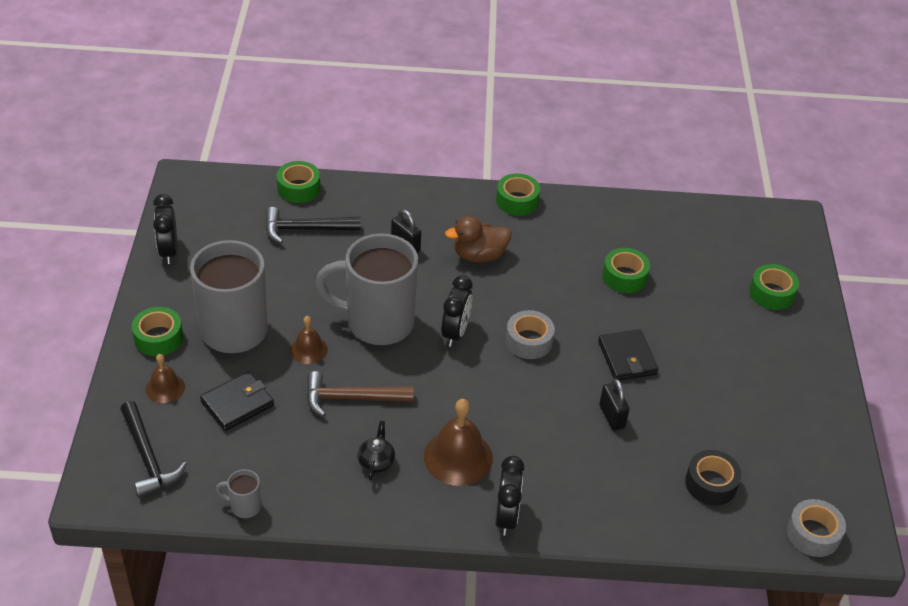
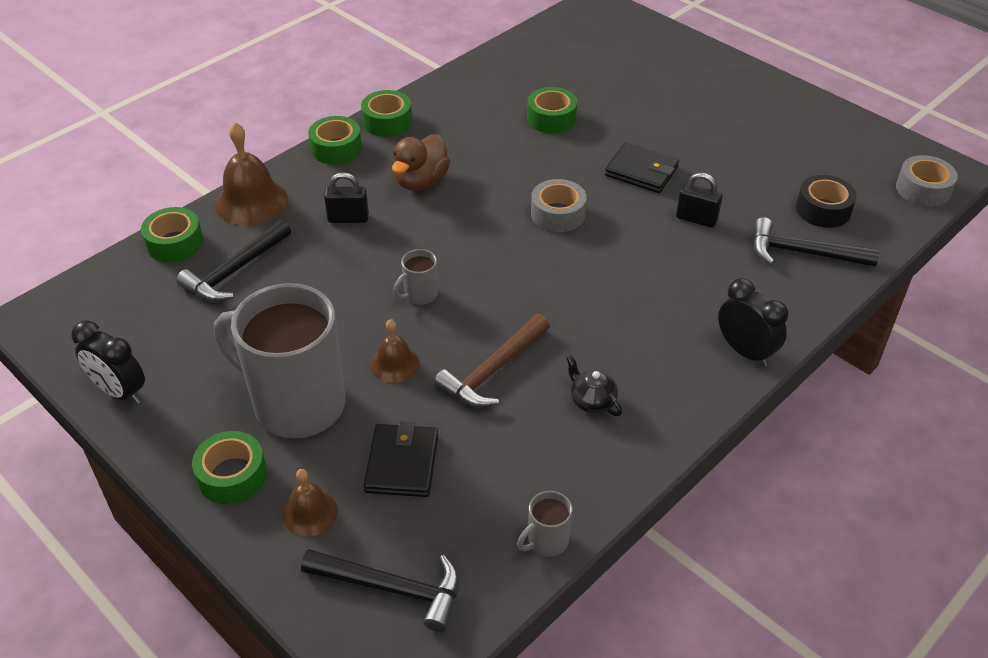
camera: 45 degrees left, 0 degrees up
grey mug [315,233,418,345] -> grey mug [393,249,438,305], size x0.40
brown bell [424,399,493,486] -> brown bell moved to [215,122,288,226]
black clock [441,275,472,347] -> none
green tape [749,264,799,310] -> green tape moved to [308,116,362,164]
none -> black hammer [753,217,879,267]

